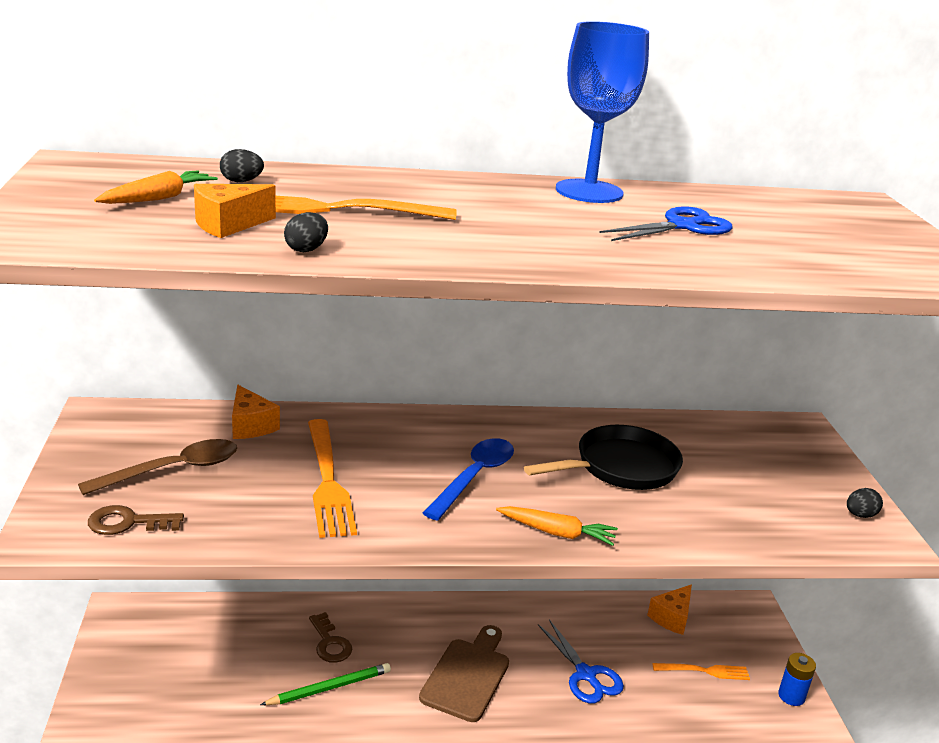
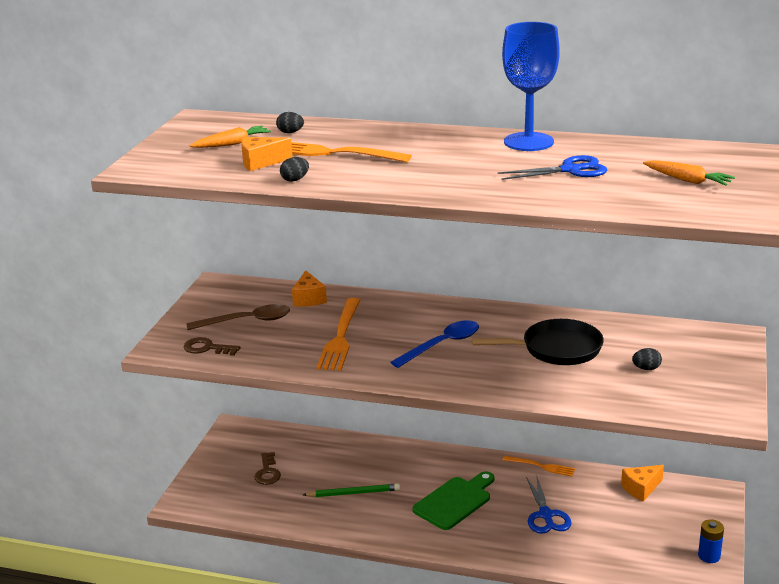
camera: 25 degrees right, 0 degrees up
brown key [309,612,352,663] -> brown key moved to [254,452,281,485]
brown cutting board [419,625,509,722] -> green cutting board [413,471,494,530]
orange carrot [496,506,618,546] -> orange carrot moved to [643,160,735,186]
orange fork [652,663,750,680] -> orange fork moved to [503,456,575,477]
black egg [847,488,883,518] -> black egg moved to [632,348,662,370]

